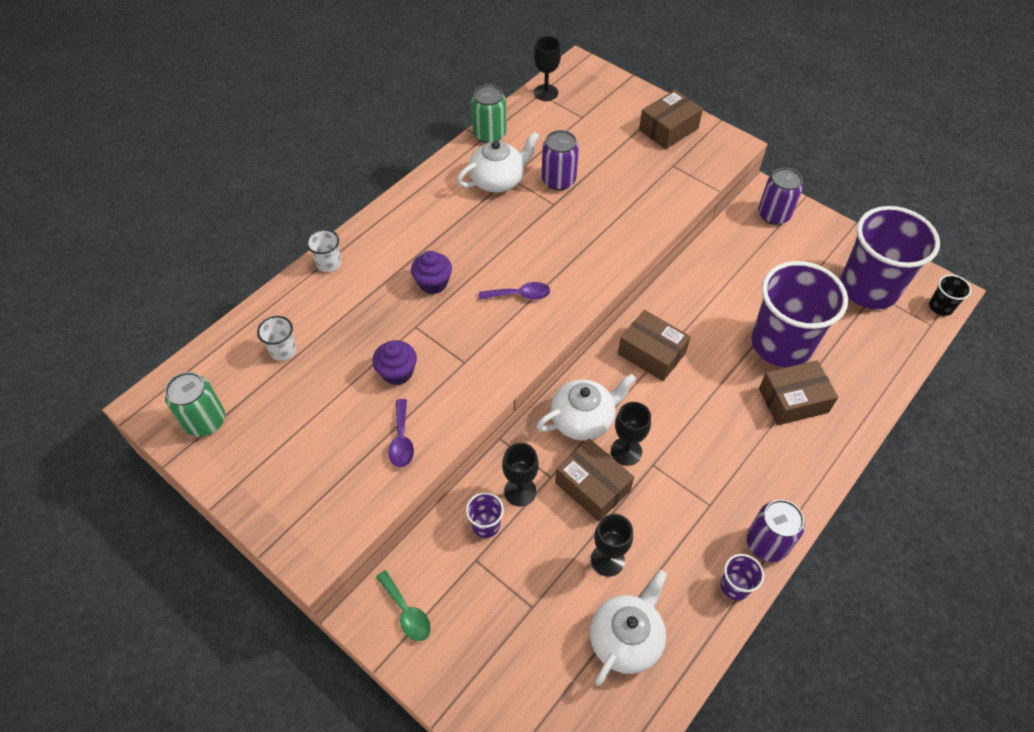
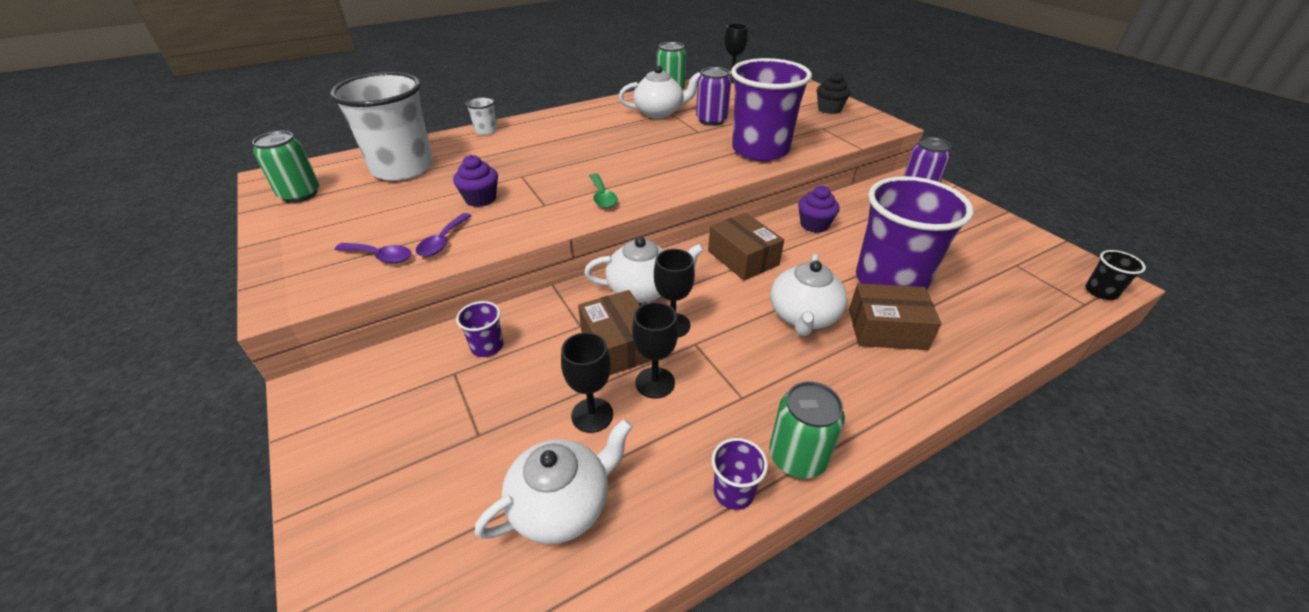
camera: 20 degrees right, 15 degrees down
white cup [257,316,297,361] -> white cup [330,72,433,181], size x2.45
green spoon [376,570,431,641] -> green spoon moved to [589,173,618,208]
purple cupcake [411,251,452,294] -> purple cupcake moved to [798,186,839,233]
purple spoon [479,282,550,300] -> purple spoon moved to [335,243,411,263]
black goblet [502,443,539,506] -> black goblet moved to [632,302,678,399]
brown box [639,90,703,149] -> black cupcake [817,72,851,114]
purple can [746,500,805,562] -> green can [769,381,845,479]
purple cup [840,206,940,309] -> purple cup moved to [731,58,812,161]
none -> white teapot [771,254,848,336]

